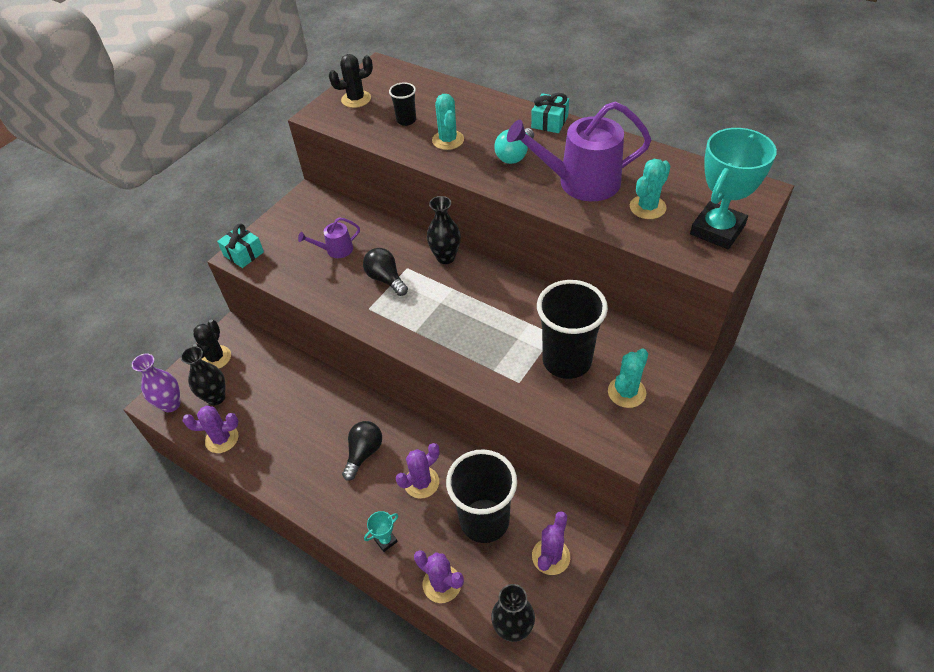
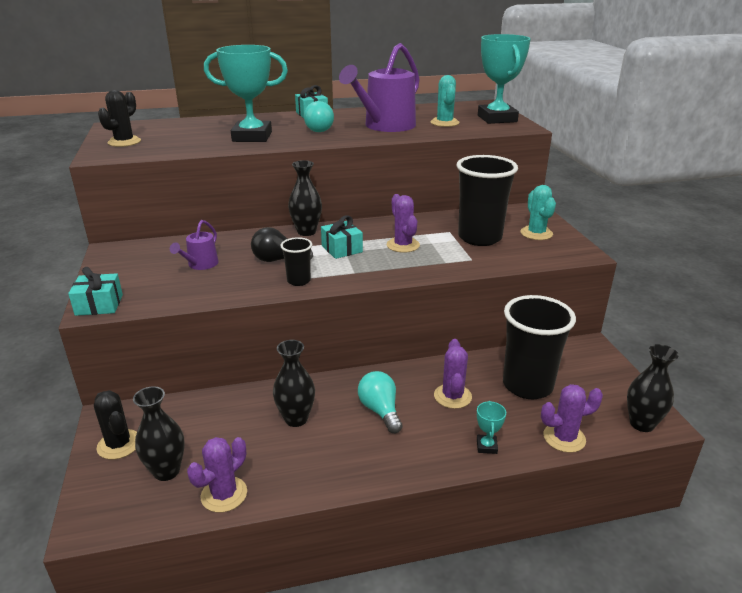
camera: 50 degrees left, 20 degrees down
purple vase [132,353,180,412] -> none
black light bulb [342,421,382,481] -> turquoise light bulb [358,371,403,433]
black cup [389,82,416,126] -> black cup moved to [281,237,312,286]
turquoise cactus [432,94,464,150] -> turquoise trophy [204,45,288,142]
purple cactus [532,511,570,575] -> purple cactus moved to [387,194,420,253]
none -> black vase [273,340,315,427]
none -> turquoise gift [321,215,363,259]

